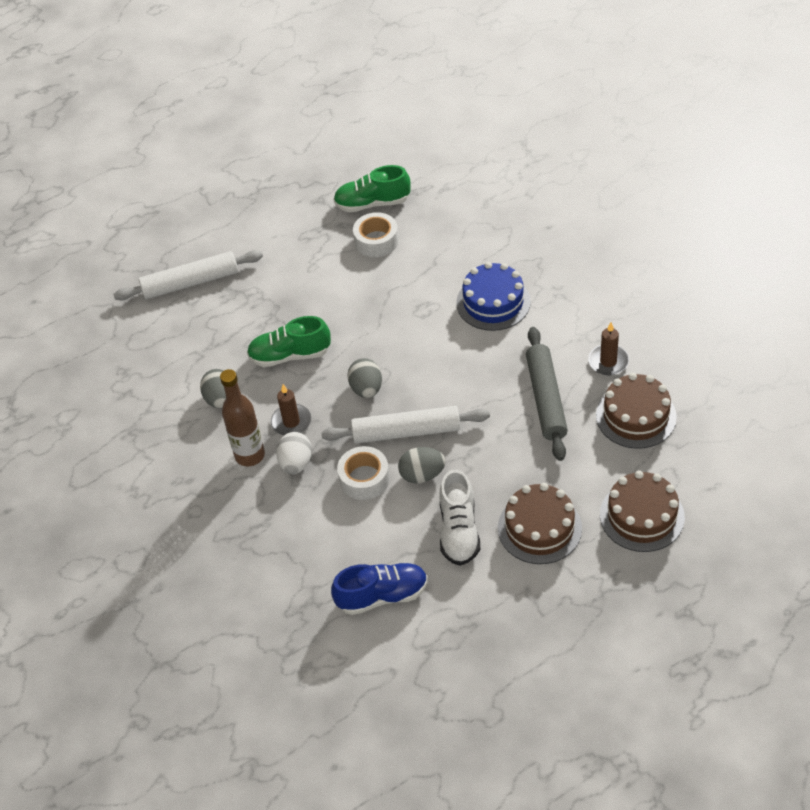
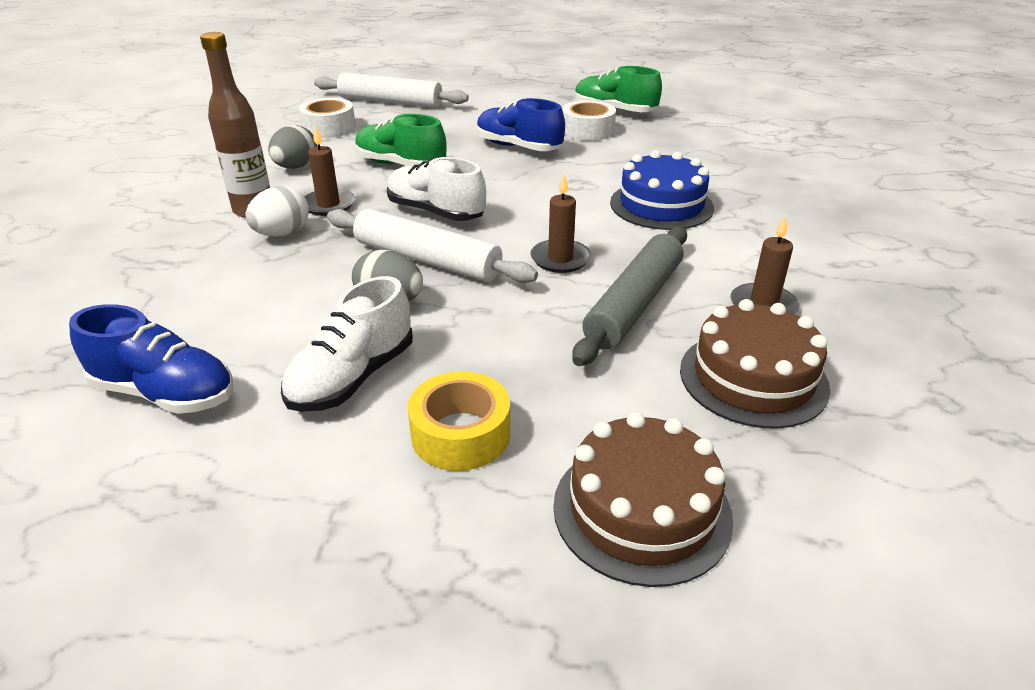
camera: 30 degrees right, 15 degrees down
white tape [337,446,390,500] -> white tape moved to [299,98,356,138]
grey egg [347,358,382,398] -> white shoe [387,157,486,221]
brown cake [498,483,582,564] -> yellow tape [407,371,510,471]
none -> blue shoe [477,98,565,151]
none -> brown candle [530,174,591,273]

